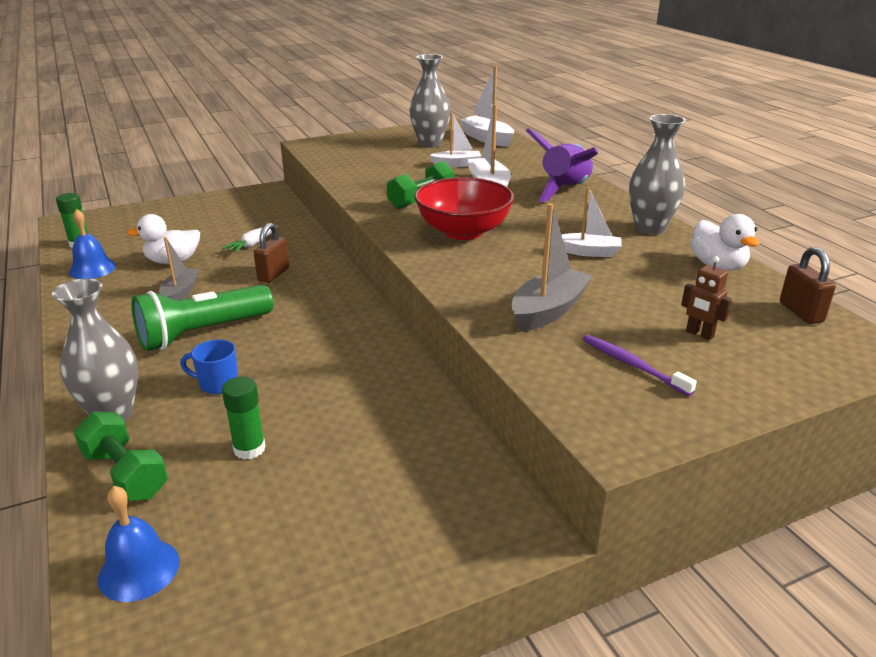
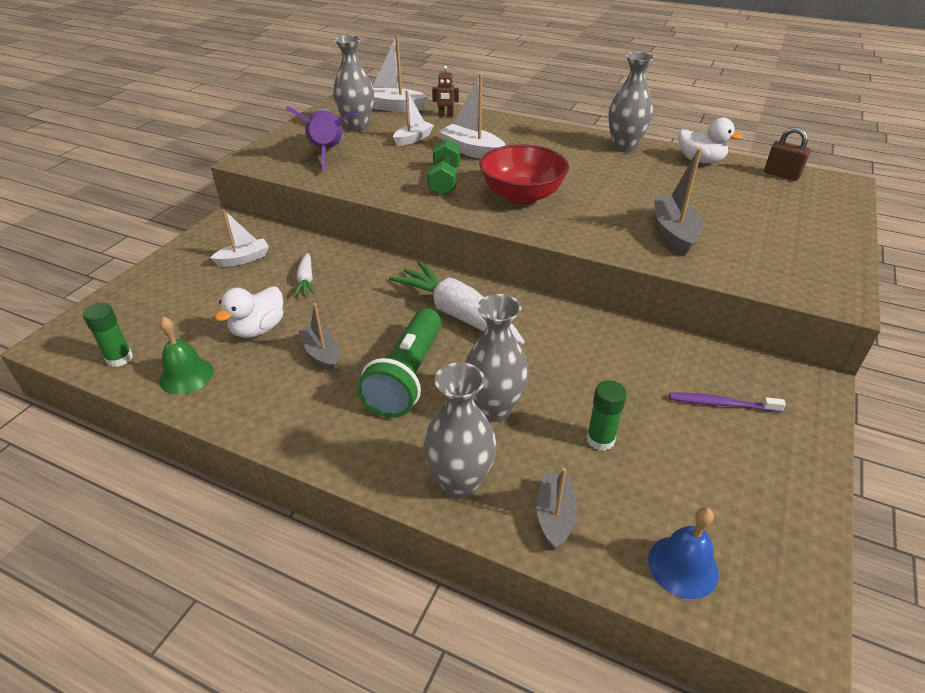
camera: 40 degrees left, 10 degrees up
blue bell [69,209,116,279] -> green bell [159,317,214,395]
green dumbbell [74,412,168,501] -> grey boat [536,468,578,550]
blue mug [180,339,238,394] -> grey vase [465,294,529,422]
brown padlock [254,223,289,283] -> none
purple rocket [525,128,598,202] -> purple rocket moved to [286,106,357,171]
white boat [561,187,622,257] -> white boat moved to [210,209,269,267]
purple toothbrush [583,335,697,396] -> purple toothbrush moved to [669,393,786,413]
brown robot [681,256,732,340] -> brown robot moved to [432,66,459,117]
none -> white carrot [389,261,525,344]

